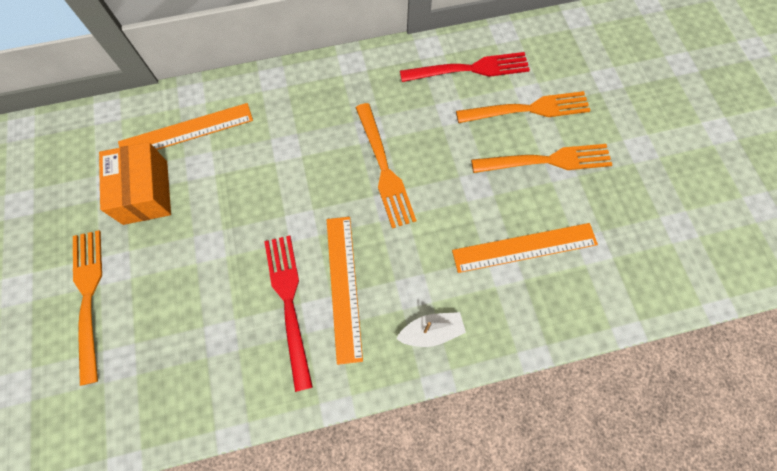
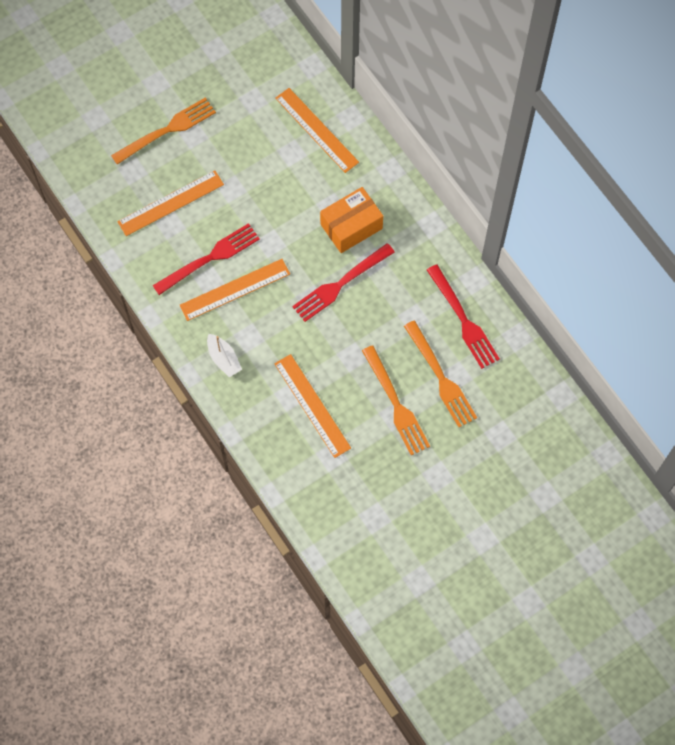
camera: 70 degrees right, 0 degrees up
orange box [99,142,171,225] -> orange box moved to [320,187,383,253]
orange fork [355,103,416,228] -> red fork [292,243,395,322]
none -> orange ruler [117,170,224,236]

